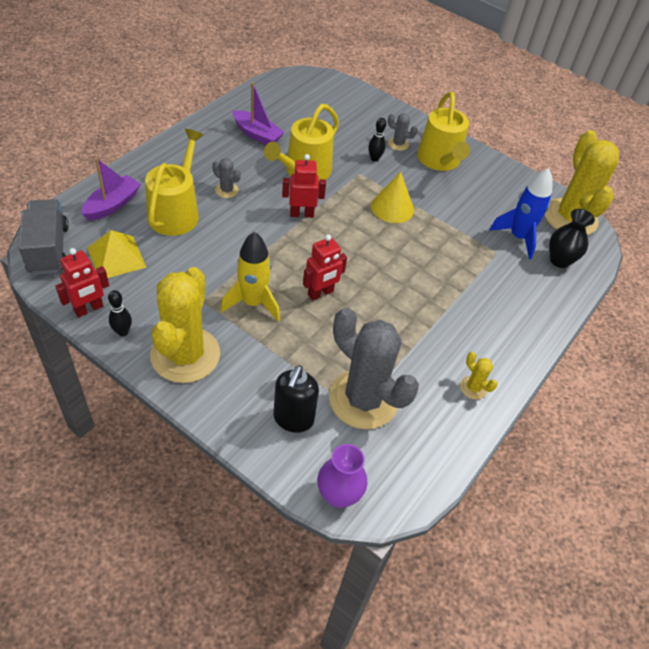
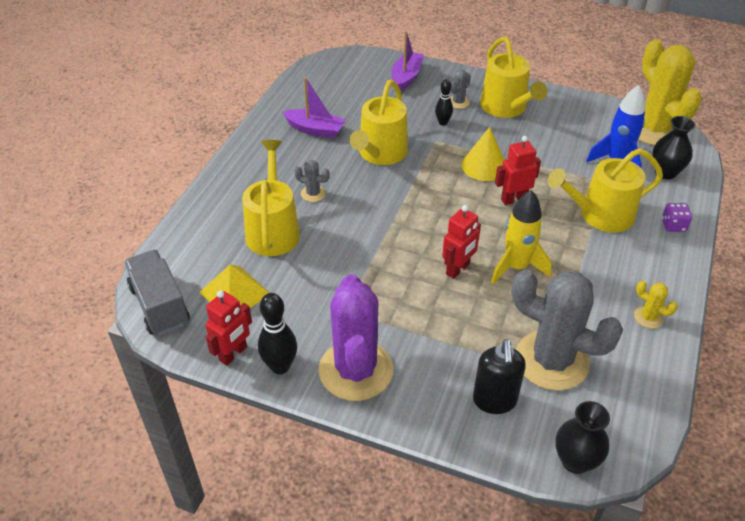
camera: 10 degrees left, 5 degrees down
purple boat [81,158,141,221] -> purple boat moved to [391,31,424,91]
black bowling pin [108,290,132,336] -> black bowling pin [258,293,297,374], size x1.60
yellow cactus [150,267,220,383] -> purple cactus [319,274,393,401]
yellow rocket [221,232,280,321] -> yellow rocket moved to [491,190,552,284]
red robot [282,154,326,218] -> red robot moved to [495,136,541,205]
purple vase [317,444,368,508] -> black vase [555,401,610,474]
grey cactus [388,113,418,151] -> grey cactus turned 60 degrees counterclockwise [450,70,471,109]
none -> yellow watering can [548,148,663,233]
none -> purple dice [662,203,692,232]

